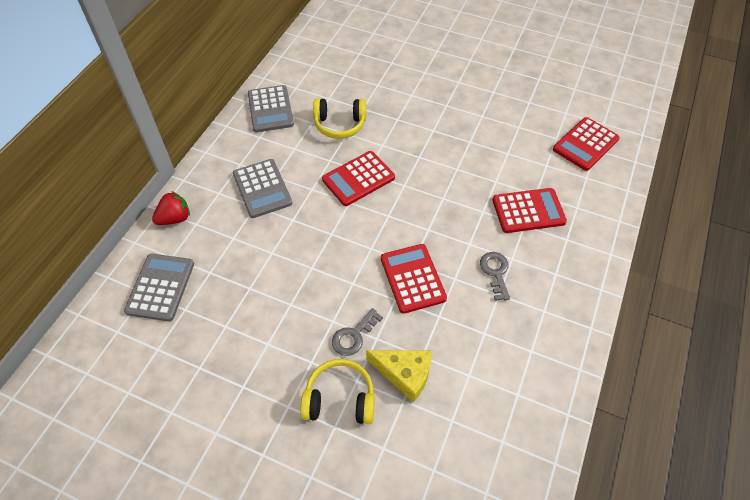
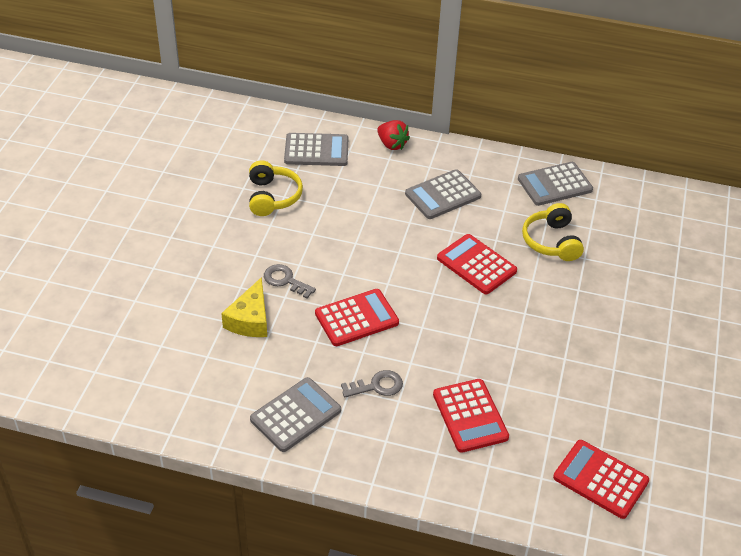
camera: 80 degrees right, 10 degrees down
yellow headphones [300,359,375,424] -> yellow headphones moved to [249,160,303,216]
none -> grey calculator [250,377,341,452]

